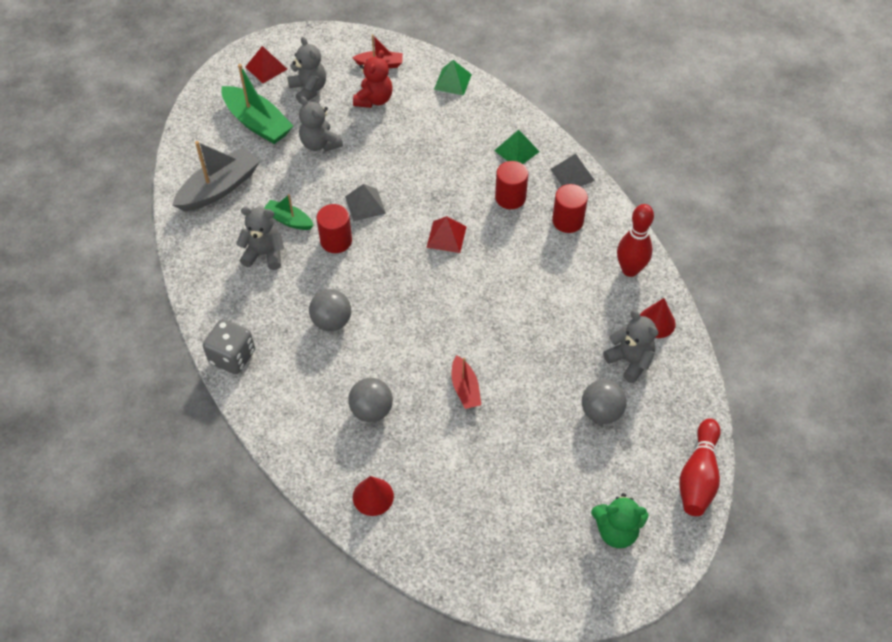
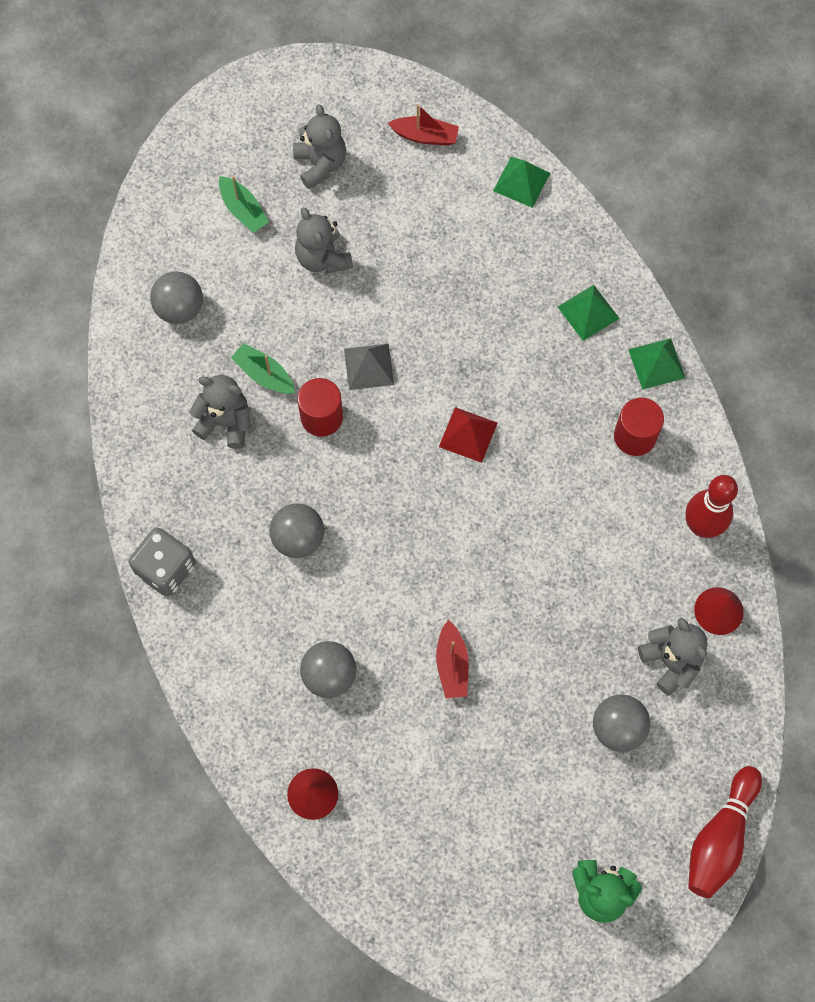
camera: 10 degrees right, 15 degrees up
grey boat [172,141,260,211] -> grey ball [150,271,203,324]
green boat [222,64,293,144] -> green boat [219,176,269,233], size x0.56
red pyramid [245,46,287,83] -> none
red teddy bear [353,50,392,108] -> none
red cylinder [495,161,528,209] -> none
grey pyramid [550,154,595,186] -> green pyramid [628,338,685,390]

